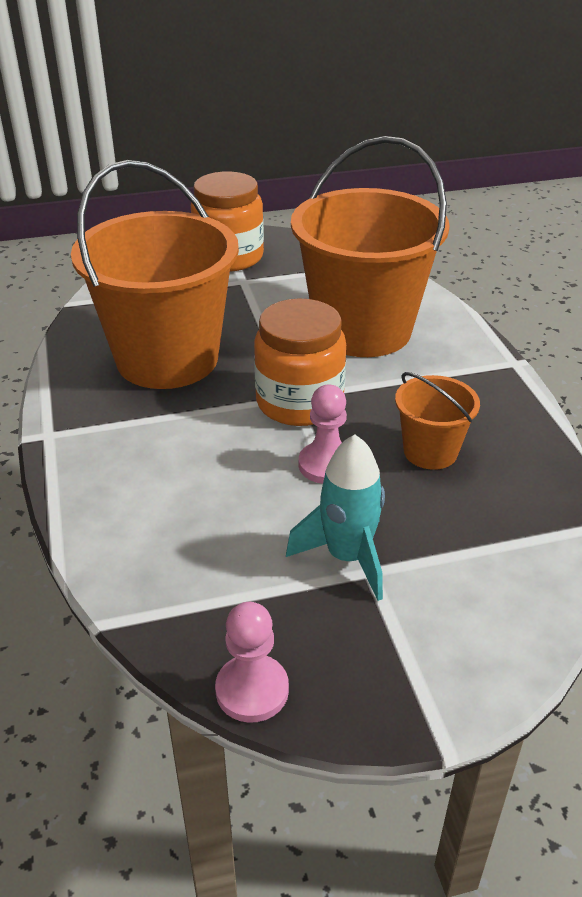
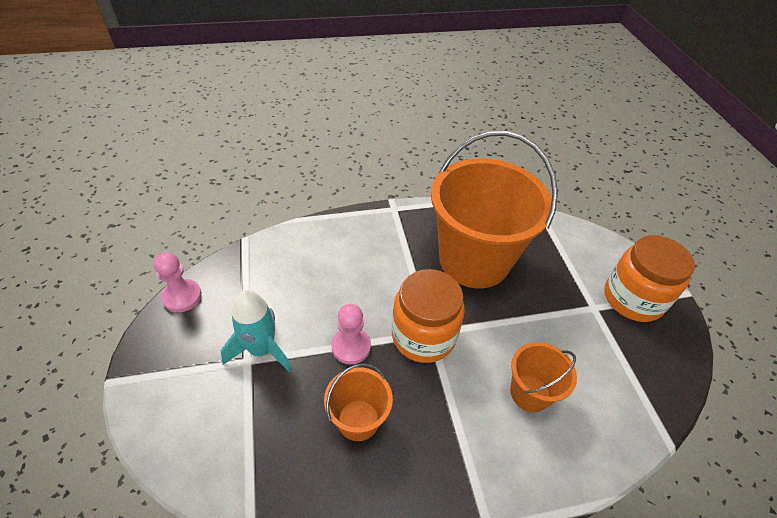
camera: 90 degrees right, 10 degrees up
orange bucket [291,136,450,357] -> orange bucket [510,342,577,412], size x0.46

